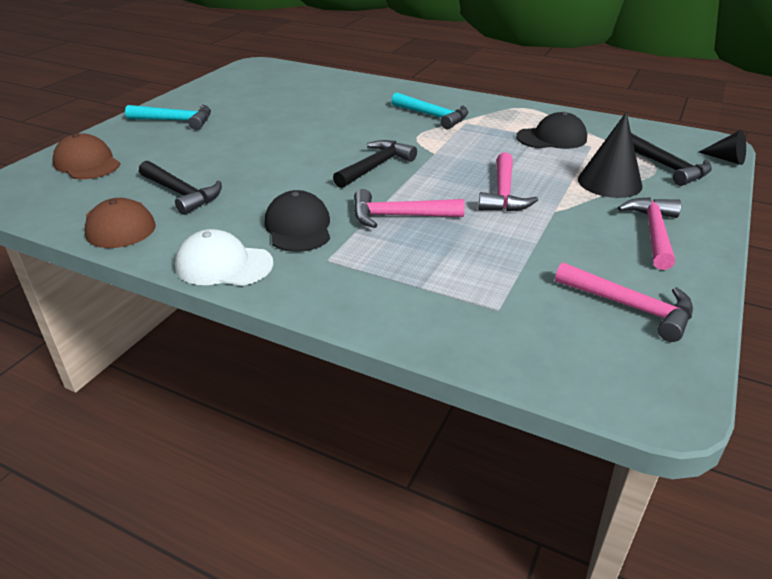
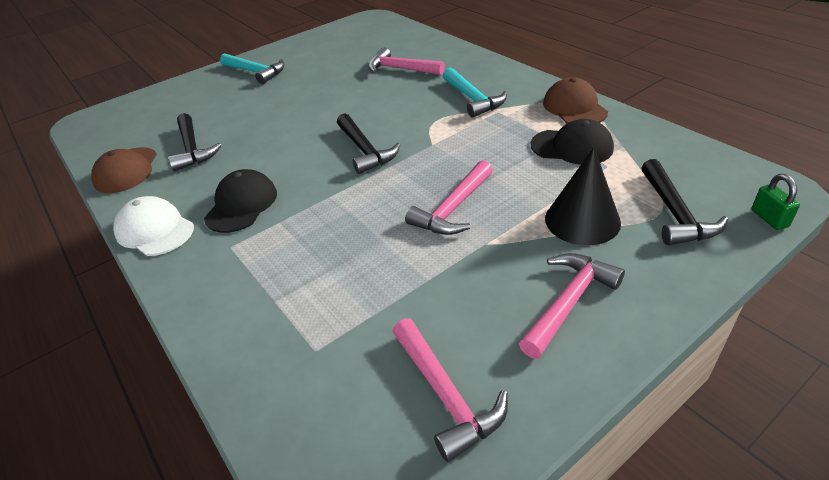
camera: 30 degrees right, 5 degrees up
brown cap [52,133,120,179] -> brown cap moved to [543,77,608,123]
black hammer [333,140,417,188] -> black hammer turned 90 degrees clockwise [337,113,400,174]
pink hammer [354,189,465,228] -> pink hammer moved to [368,47,445,75]
black cone [699,130,746,165] -> green padlock [752,174,800,230]

